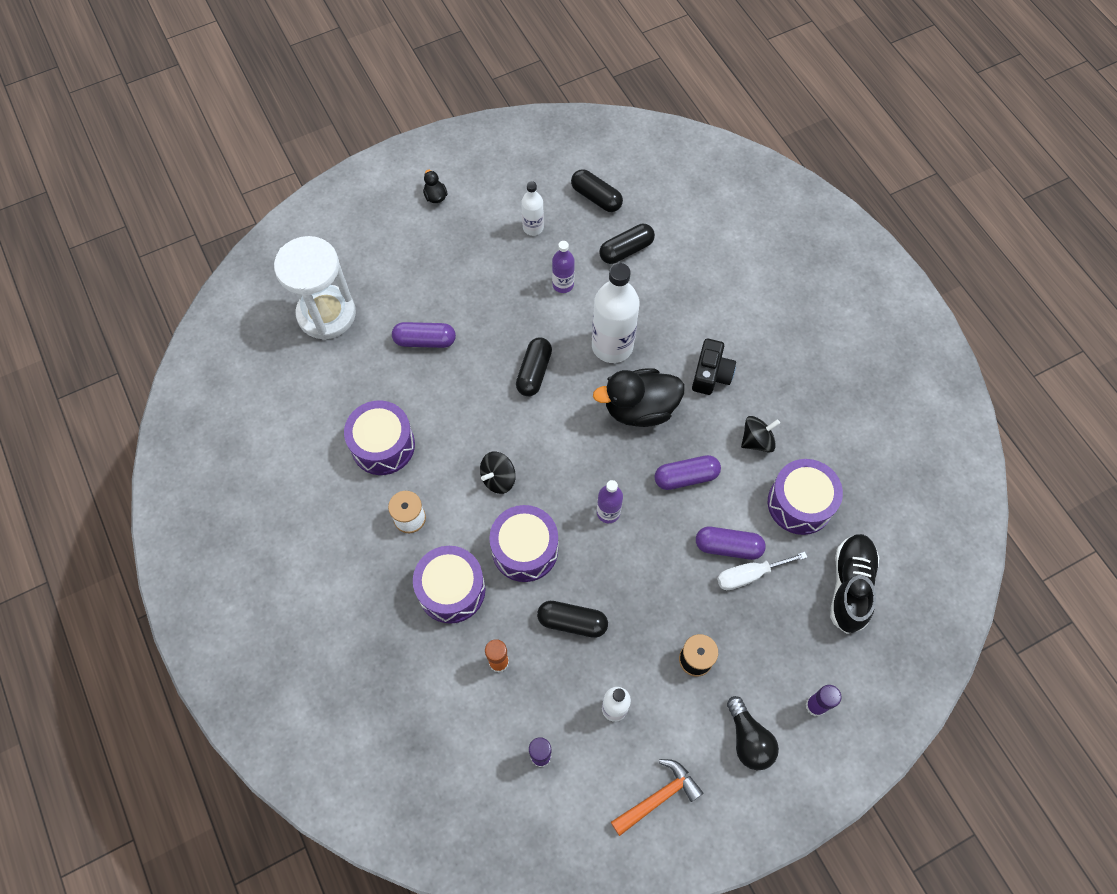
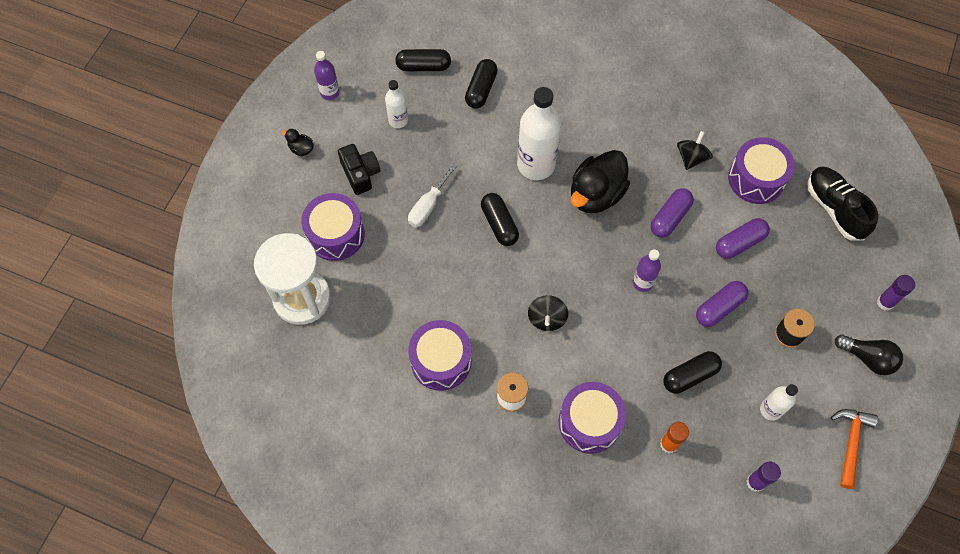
camera: 40 degrees left, 0 degrees up
purple capsule [392,322,456,348] -> purple capsule moved to [696,281,748,327]
purple drum [489,505,558,582] -> purple drum moved to [301,193,365,261]
purple bottle [552,241,575,293] -> purple bottle moved to [314,51,340,100]
black camera [692,339,736,395] -> black camera moved to [338,144,380,195]
white screwdriver [717,552,807,590] -> white screwdriver moved to [408,164,457,227]

